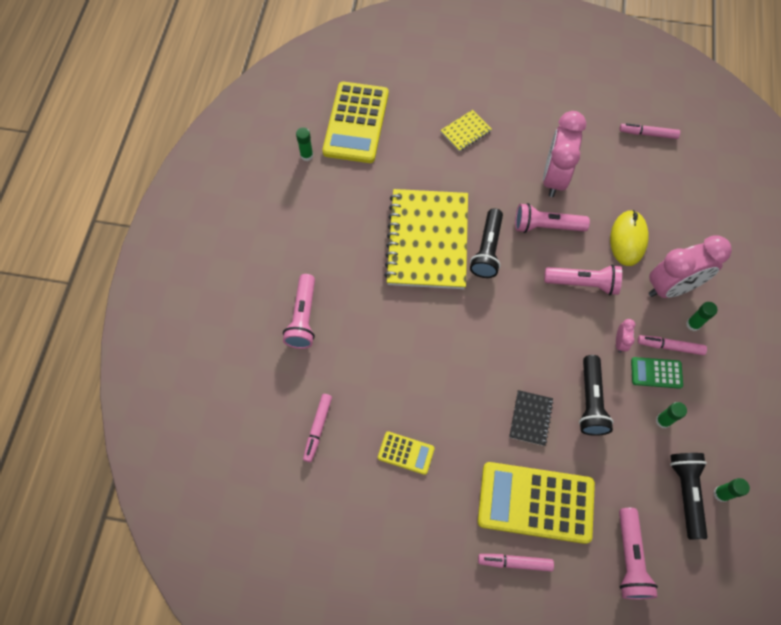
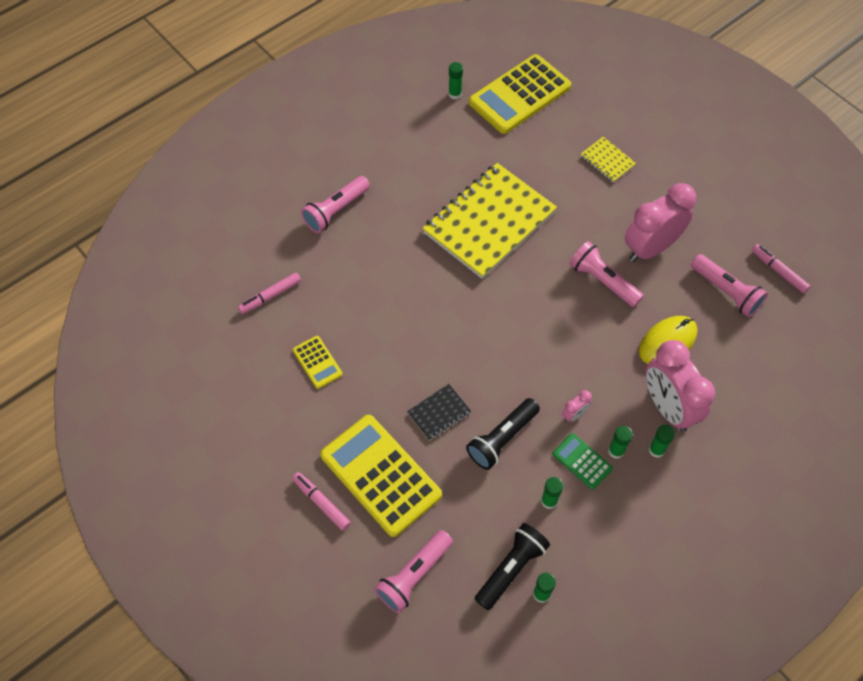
camera: 40 degrees right, 5 degrees down
yellow notebook [441,110,492,152] -> yellow notebook turned 45 degrees clockwise [581,137,636,183]
black flashlight [470,208,503,278] -> none
pink flashlight [544,264,622,295] -> pink flashlight moved to [691,254,768,317]
pink marker [637,335,707,355] -> green glue stick [608,426,633,459]
pink clock [649,235,732,298] -> pink clock turned 45 degrees clockwise [646,340,715,432]

